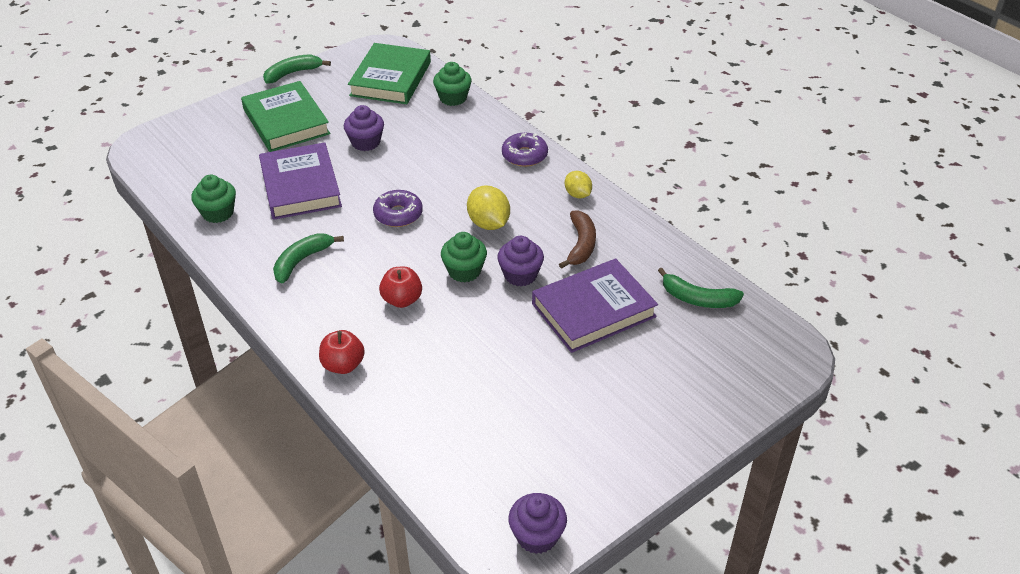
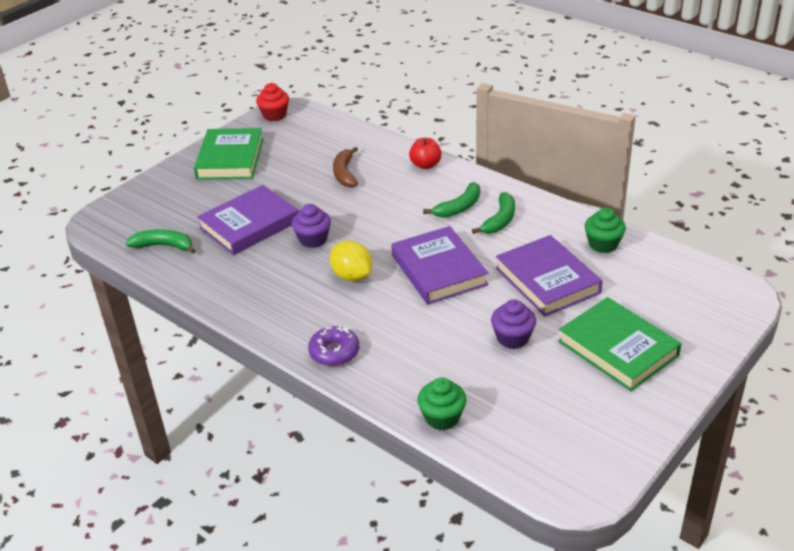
camera: 170 degrees right, 5 degrees down
green banana [263,54,331,84] -> green banana moved to [423,182,480,218]
green book [348,43,431,104] -> green book moved to [194,128,263,180]
purple donut [373,190,423,227] -> purple book [391,226,488,304]
red apple [379,267,422,308] -> none
green cupcake [441,232,487,282] -> none
purple cupcake [508,493,567,554] -> red cupcake [256,83,289,121]
brown banana [559,210,596,269] -> brown banana moved to [333,147,358,188]
yellow lemon [565,171,592,198] -> none

